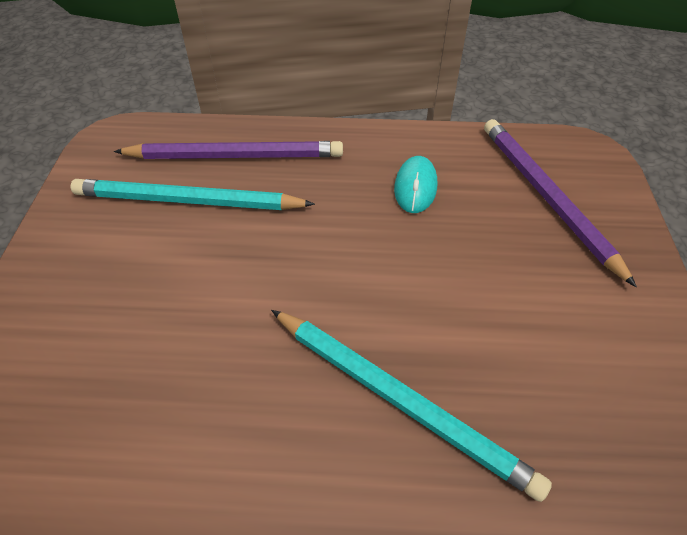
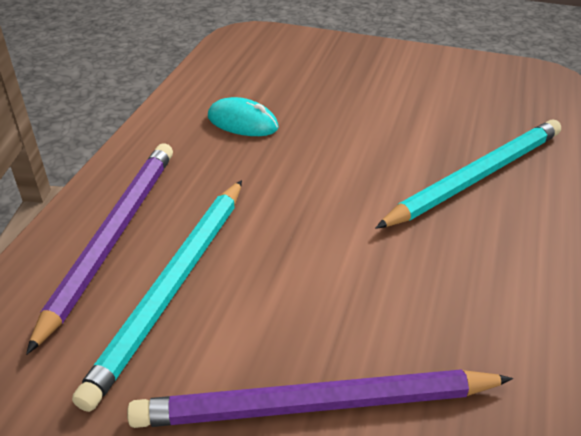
camera: 75 degrees left, 10 degrees down
purple pencil [484,119,637,287] -> purple pencil moved to [127,369,513,428]

